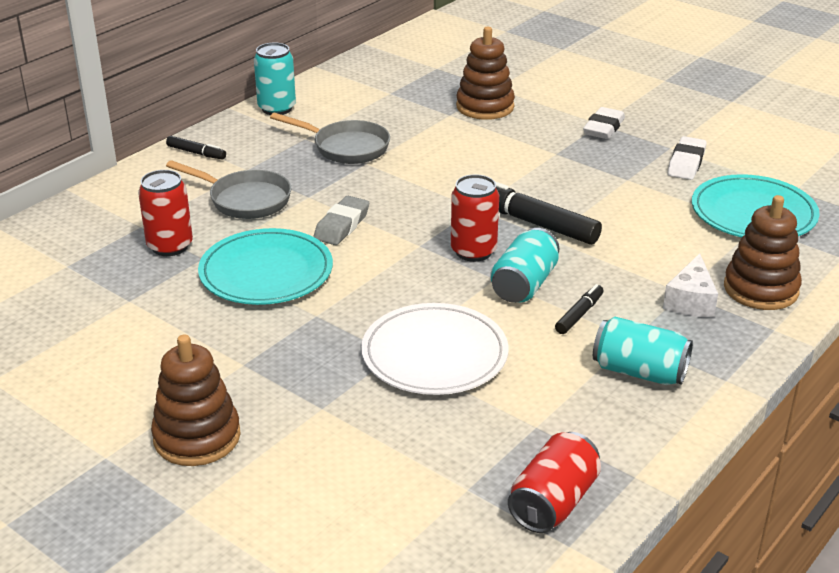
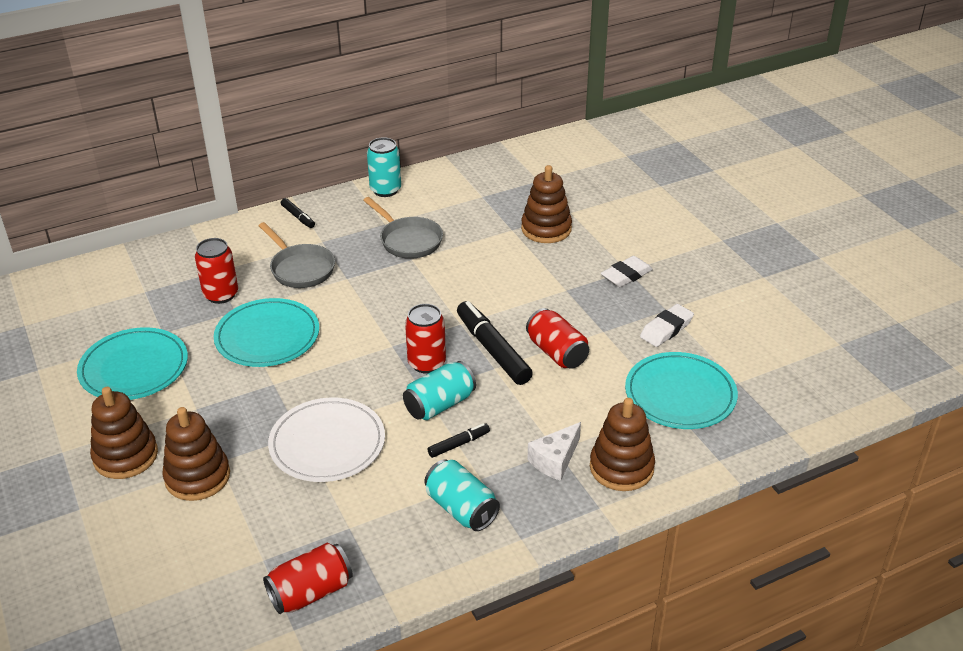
camera: 25 degrees right, 5 degrees up
grey eraser [314,196,369,245] -> none
none -> turquoise plate [77,327,188,400]
none -> brown stacking toy [162,407,230,501]
none -> red can [526,308,589,369]

